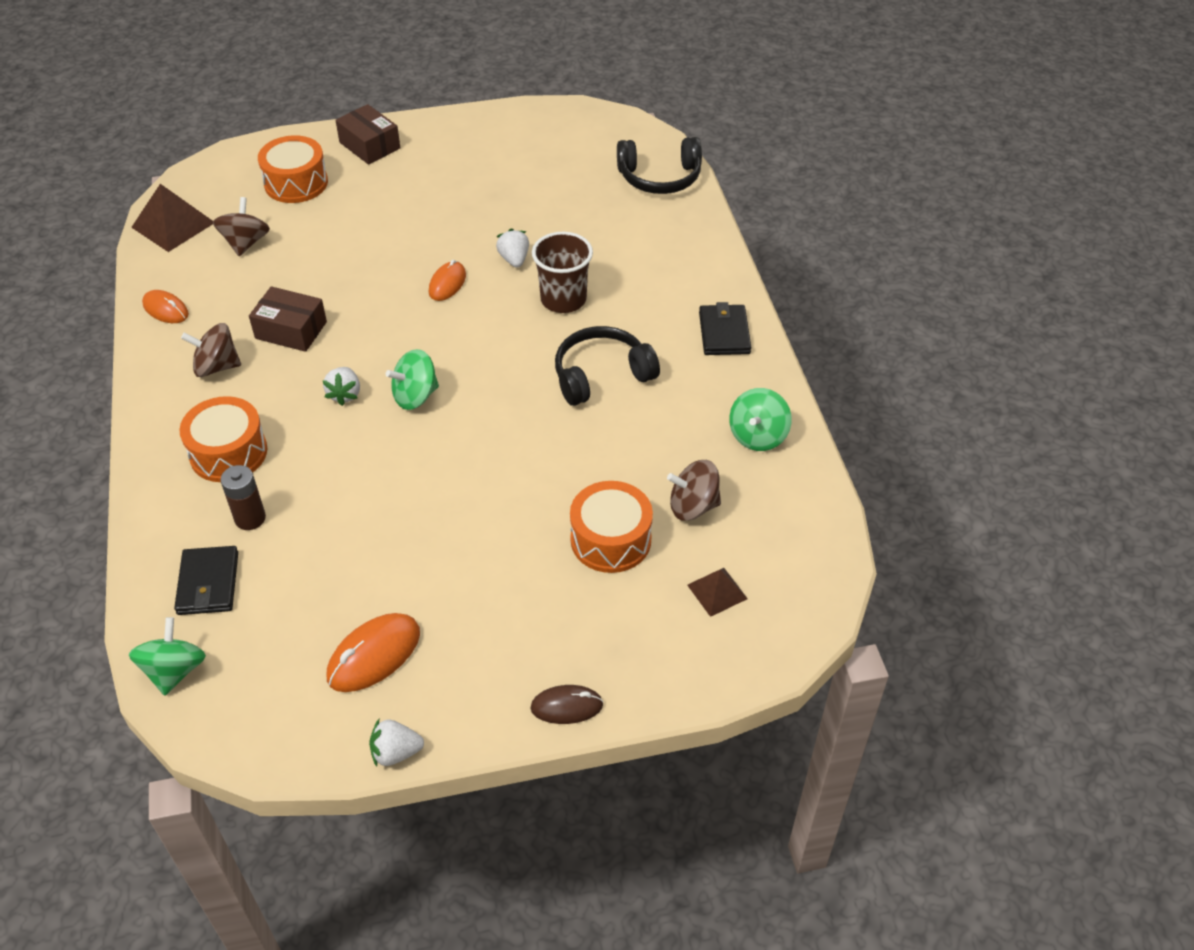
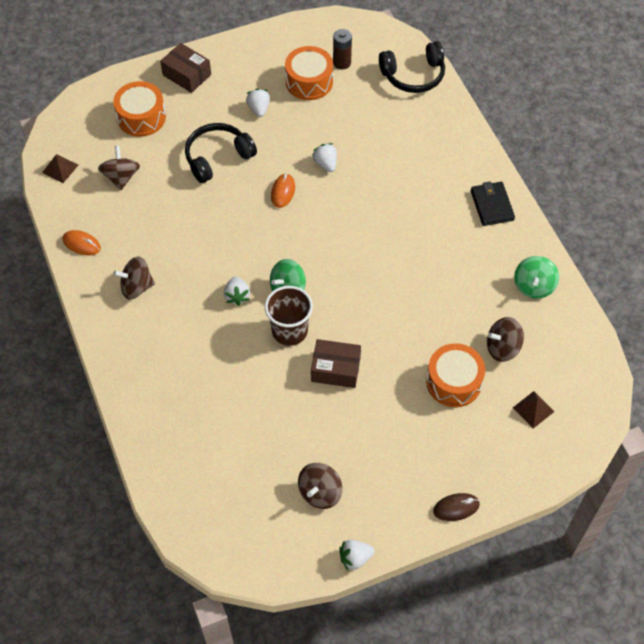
camera: 10 degrees left, 10 degrees up
green spinning top [129,617,206,696] -> none
brown pyramid [131,184,213,252] -> brown pyramid [42,155,78,183], size x0.59
black wallet [174,546,238,615] -> none
orange drum [180,396,267,482] -> orange drum moved to [285,46,333,100]
brown battery [220,465,266,530] -> brown battery moved to [333,29,352,69]
brown box [249,286,327,352] -> brown box moved to [311,339,361,388]
orange mouse [327,613,420,692] -> brown spinning top [298,463,342,509]
brown cup [532,232,593,313] -> brown cup moved to [265,286,313,346]
black headphones [555,326,660,406] -> black headphones moved to [185,123,257,183]
none -> white strawberry [246,89,270,117]

